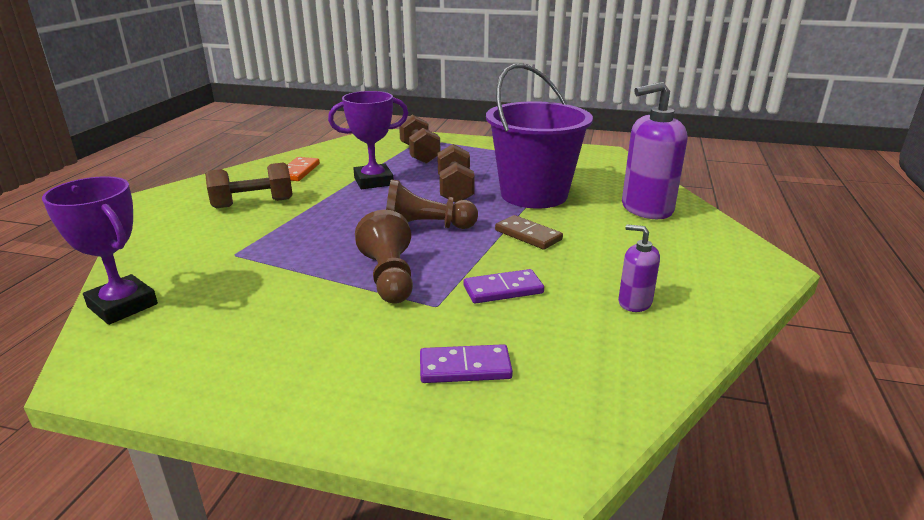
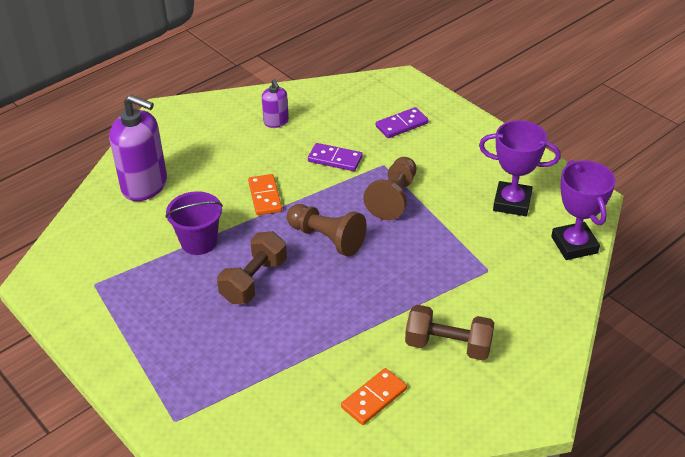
camera: 145 degrees left, 15 degrees up
purple trophy [328,91,408,189] -> purple trophy moved to [479,120,561,216]
brown dumbbell [399,114,440,164] -> none
purple domino [420,344,513,383] -> purple domino turned 60 degrees counterclockwise [376,107,428,138]
purple bucket [486,63,593,208] -> purple bucket [165,191,223,255], size x0.54
brown domino [495,215,563,250] -> orange domino [248,174,282,215]

